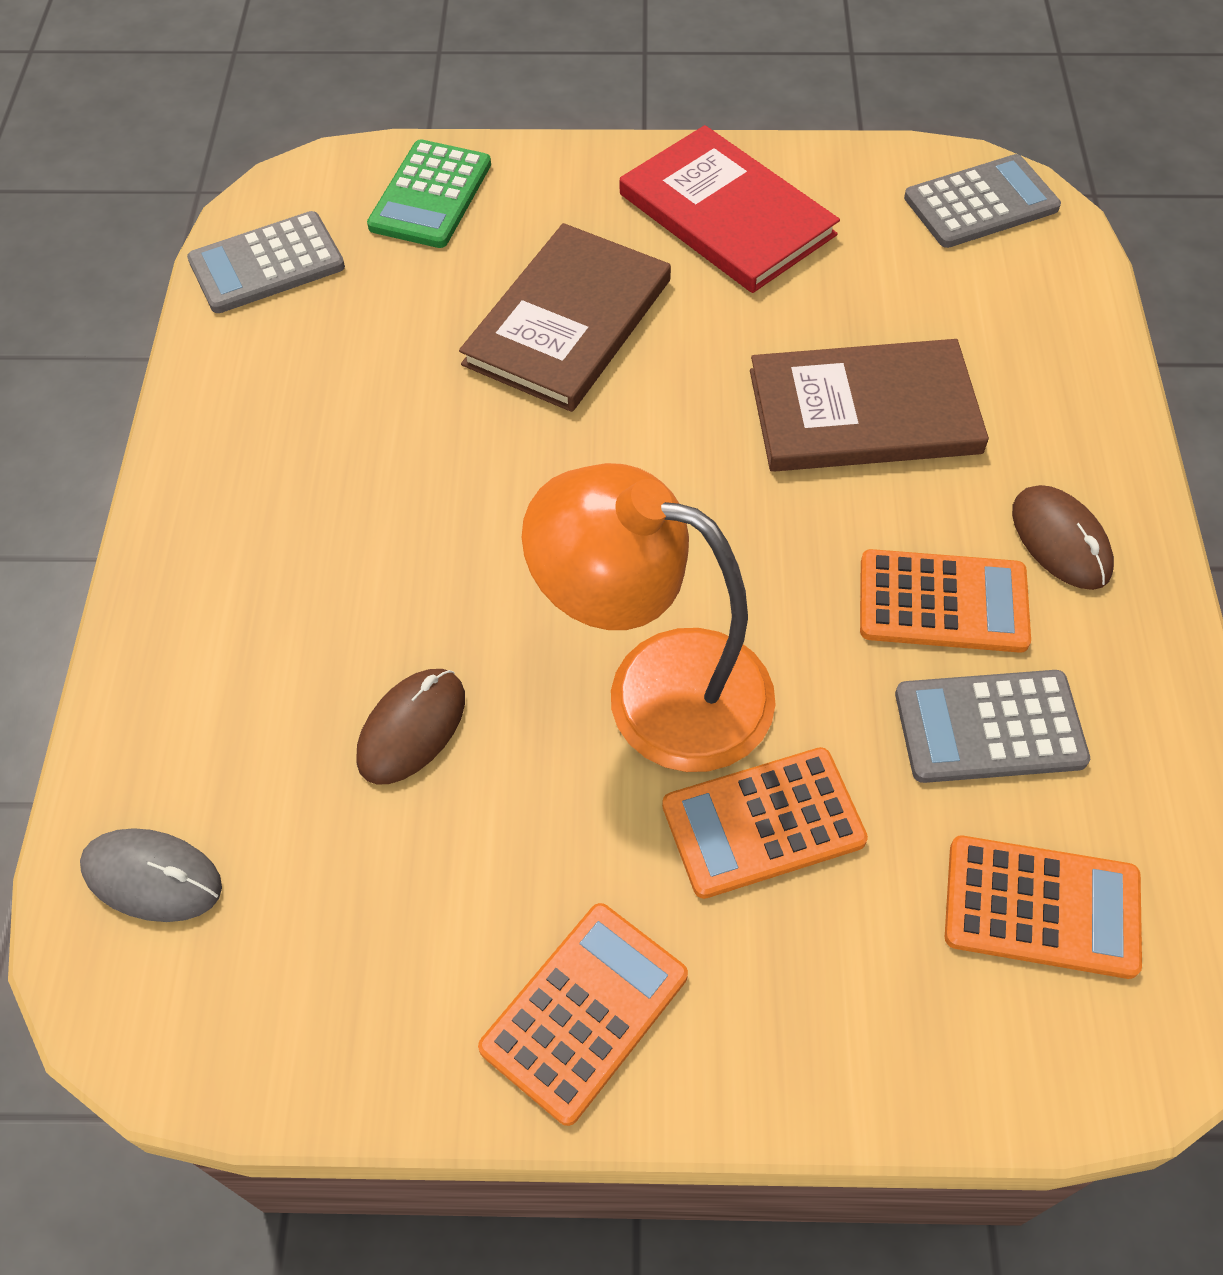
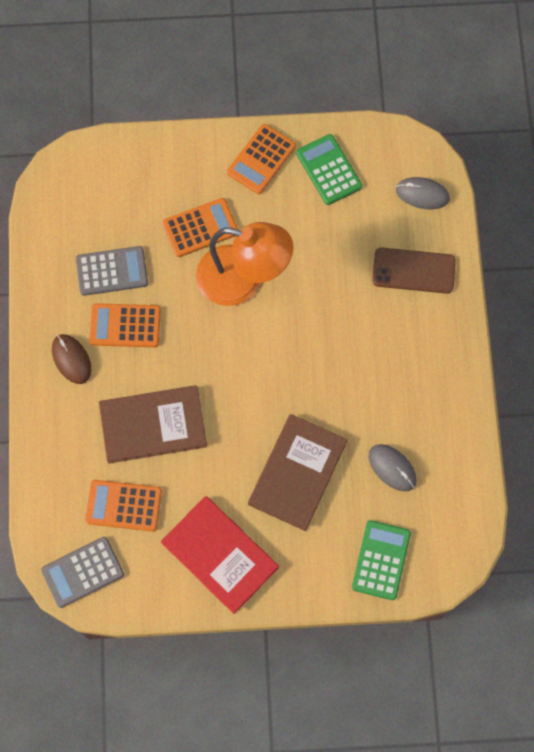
camera: 175 degrees right, 15 degrees up
grey calculator [187,211,345,313] -> none
brown mouse [356,669,465,785] -> none
orange calculator [945,836,1142,979] -> orange calculator moved to [85,480,162,532]
none -> green calculator [296,134,362,205]
none -> grey mouse [369,444,417,491]
none -> brown phone [372,248,456,294]

